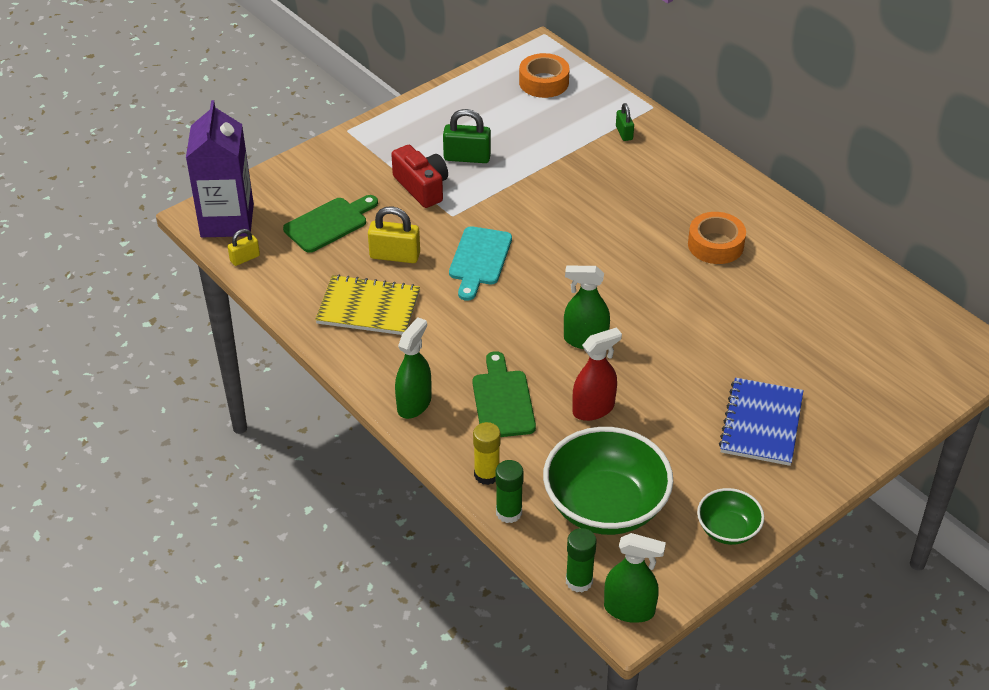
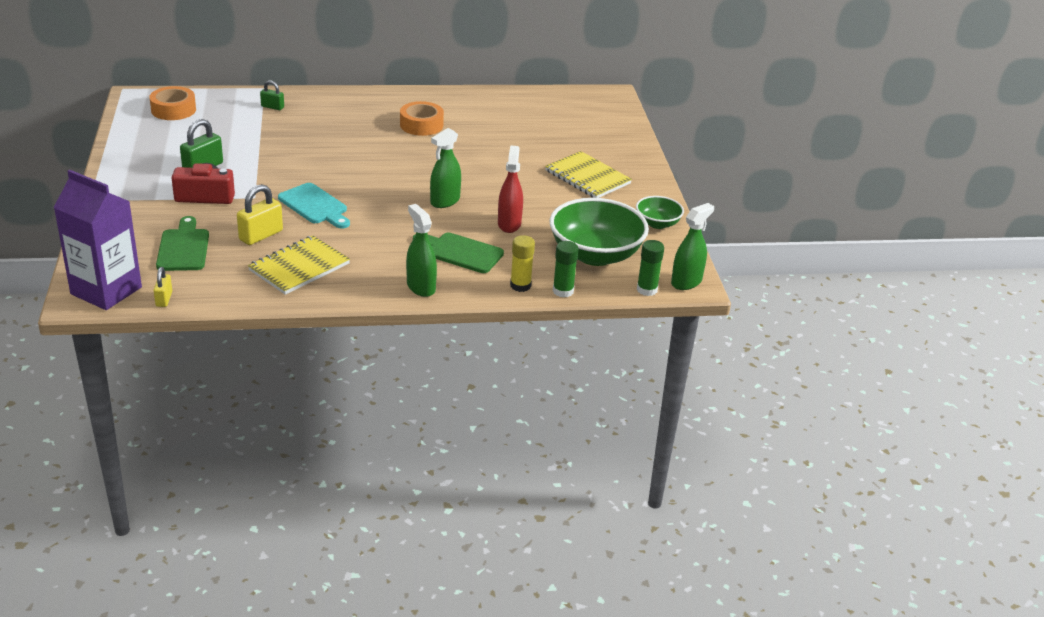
camera: 60 degrees left, 10 degrees down
blue notebook [719,378,804,466] -> yellow notebook [545,151,632,198]

